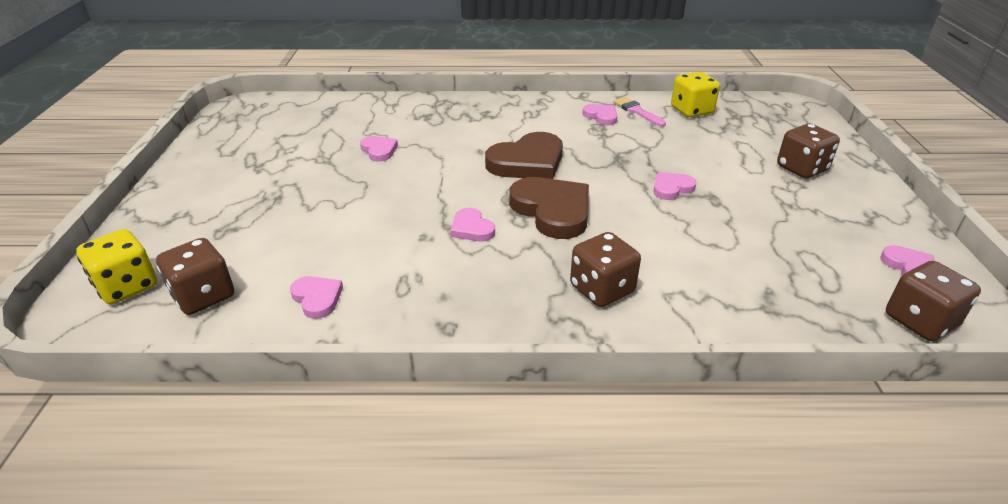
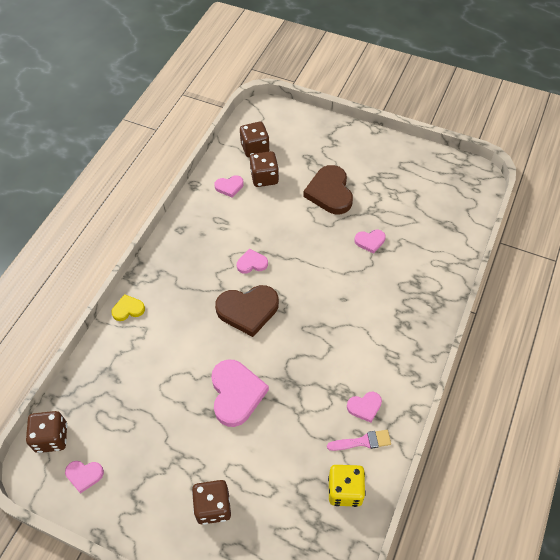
camera: 115 degrees right, 20 degrees up
yellow dice [76,229,157,304] -> none
brown heart [485,132,563,179] -> brown heart moved to [303,165,353,214]
brown dice [570,232,641,307] -> brown dice moved to [250,151,279,187]
pink heart [653,172,697,200] -> pink heart [211,359,269,427], size x1.93
none -> yellow heart [111,294,145,321]

